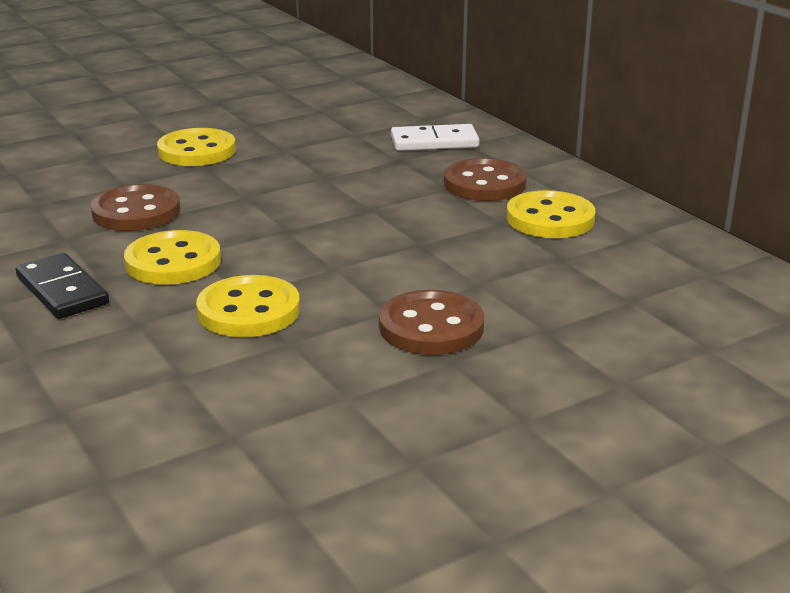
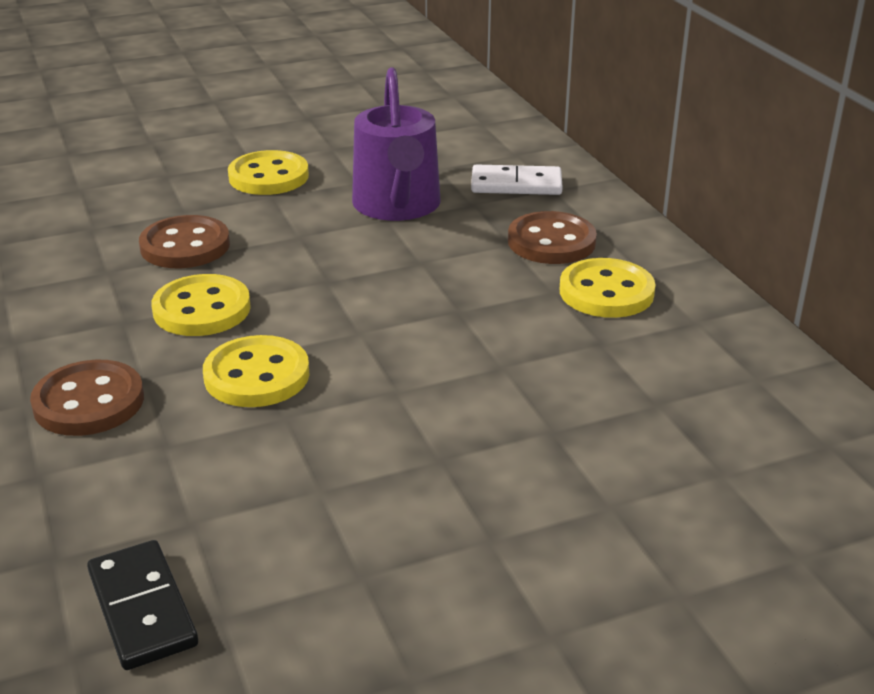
camera: 10 degrees right, 5 degrees up
black domino [16,253,109,319] -> black domino moved to [87,540,198,670]
brown button [379,290,484,355] -> brown button moved to [30,360,144,436]
none -> purple watering can [352,67,441,221]

